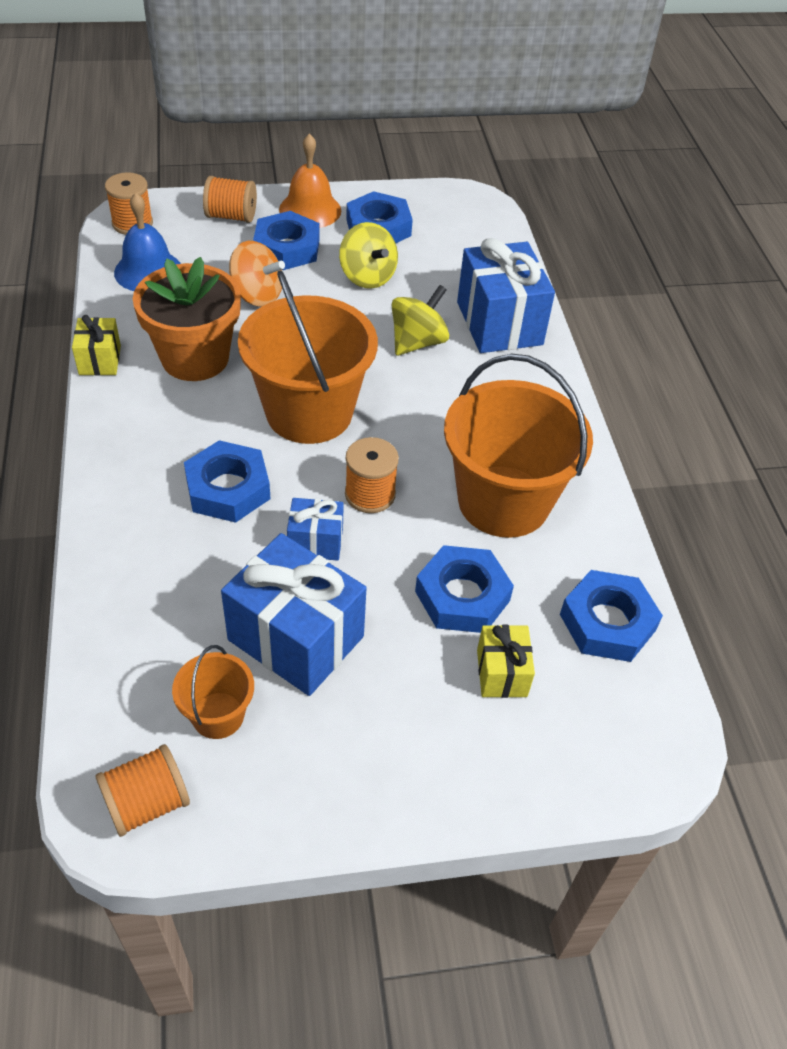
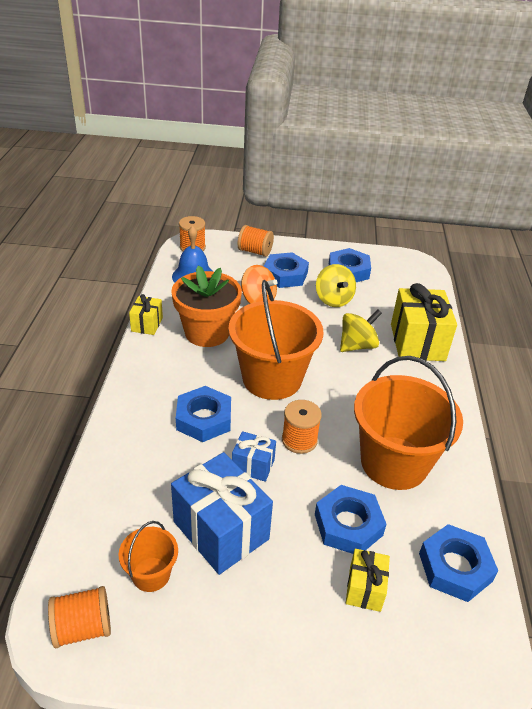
camera: 15 degrees right, 10 degrees down
orange bell [279,134,341,228] -> none
blue gift [457,238,555,353] -> yellow gift [391,283,457,361]

